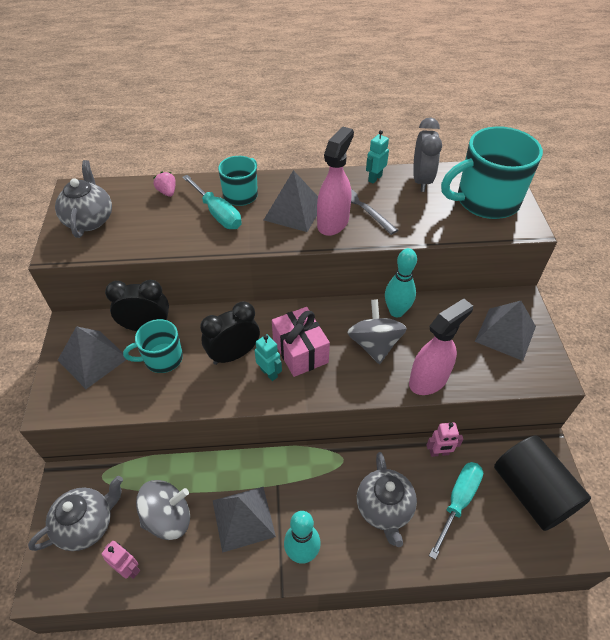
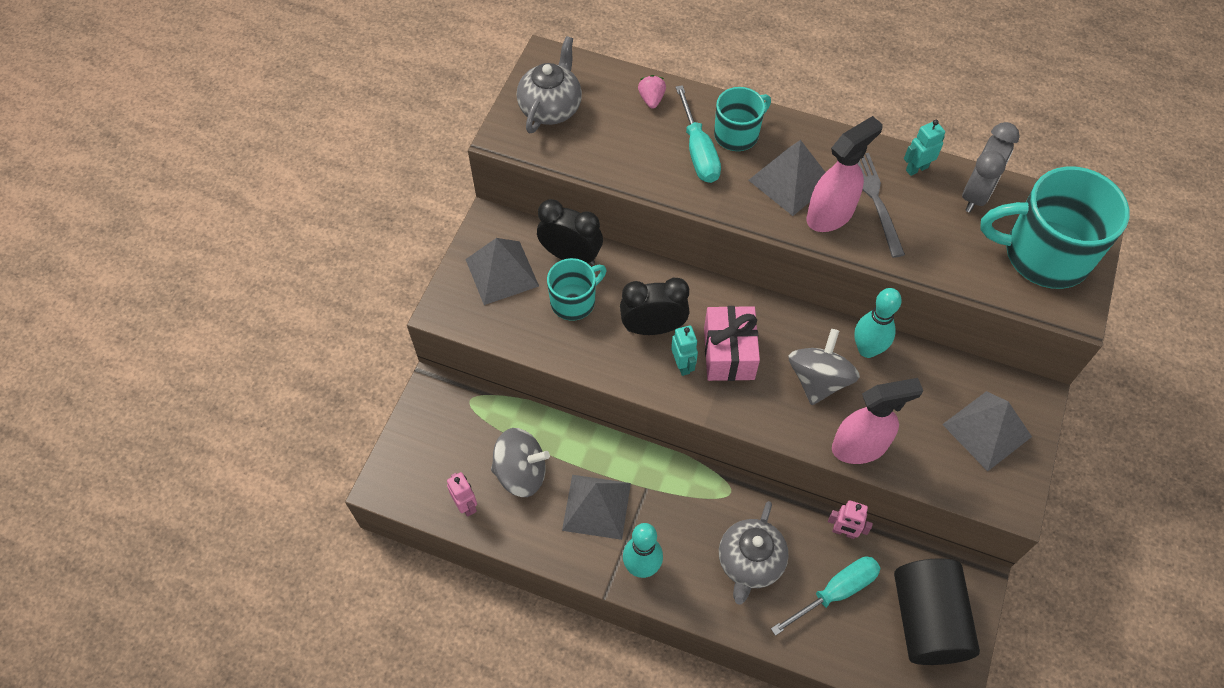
camera: 25 degrees right, 10 degrees up
grey teapot [28,476,123,551] -> none
turquoise mug [123,319,183,373] -> turquoise mug turned 135 degrees clockwise [547,258,607,321]

